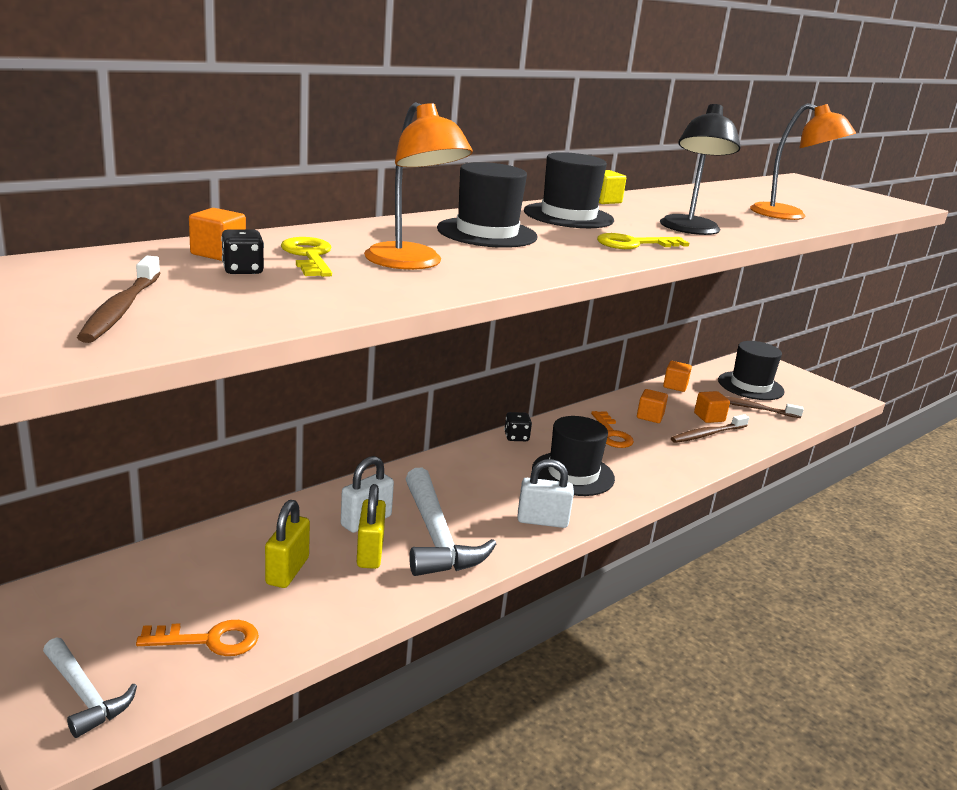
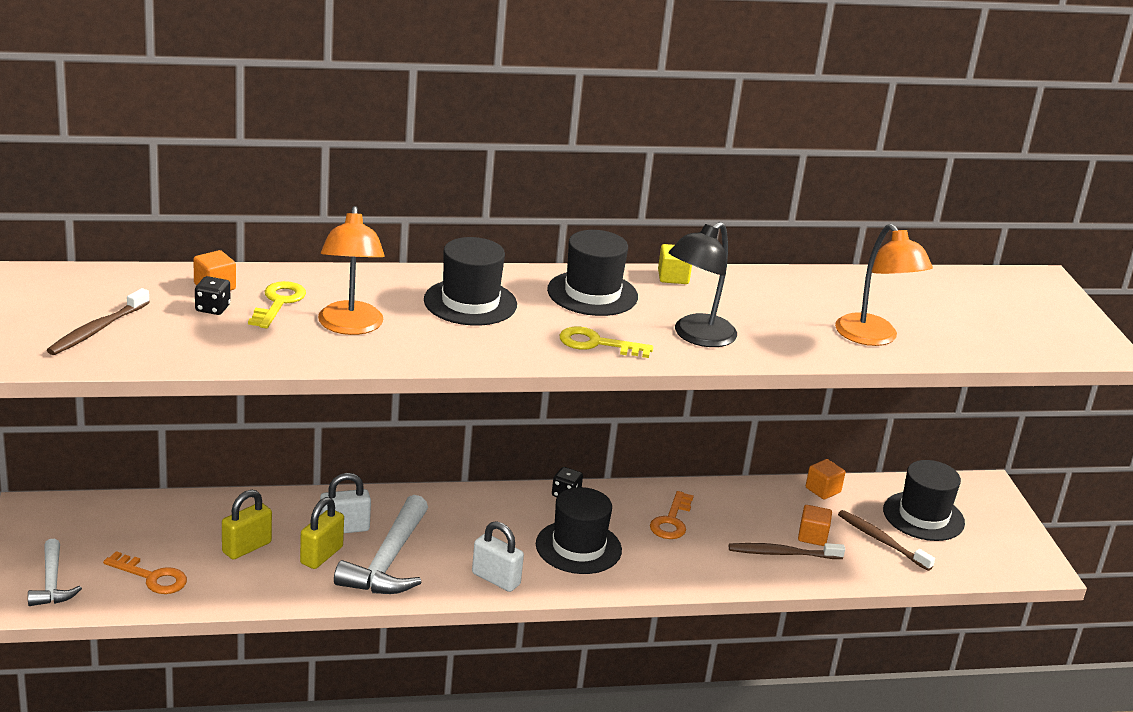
camera: 30 degrees right, 5 degrees up
orange cube [637,389,668,423] -> none

